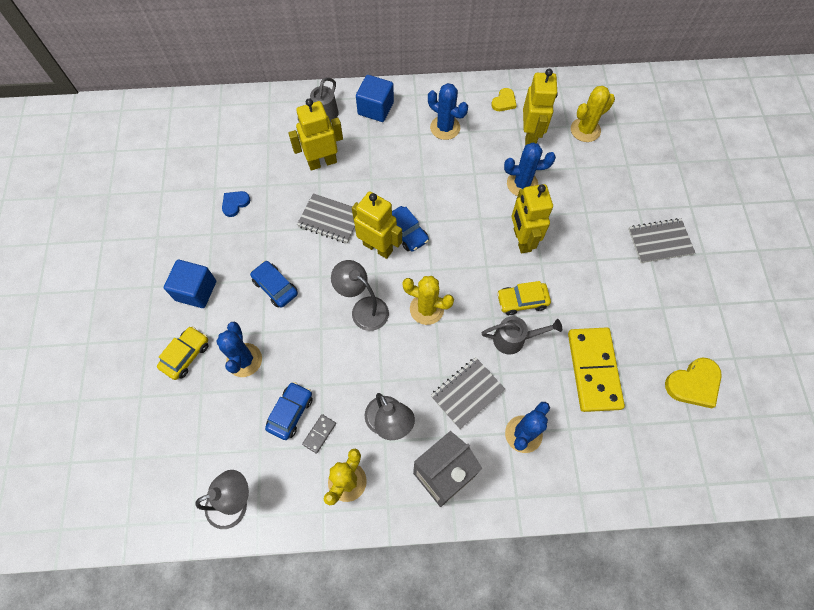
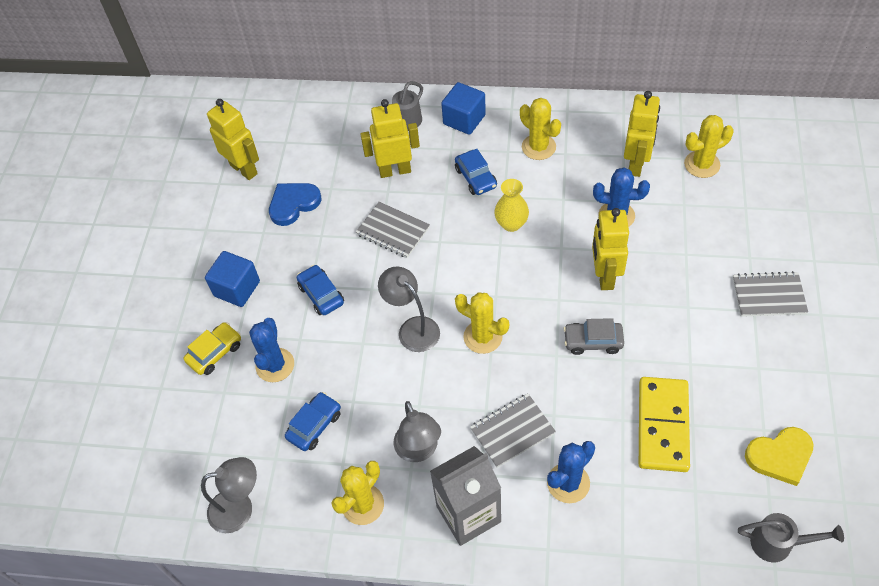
camera: 15 degrees right, 10 degrees down
blue heart [222,191,250,217] -> blue heart [269,183,322,226], size x1.65
grey domino [302,414,336,454] -> none
yellow robot [352,191,402,259] -> yellow robot moved to [207,99,259,180]
blue car [392,206,429,252] -> blue car moved to [455,149,497,195]
blue cactus [428,83,468,140] -> yellow cactus [520,98,561,160]
grey watering can [482,316,562,355] -> grey watering can moved to [738,513,844,562]
yellow heart [491,88,517,111] -> none
yellow car [497,281,551,315] -> grey car [564,318,624,355]
none -> yellow vase [494,179,529,232]

